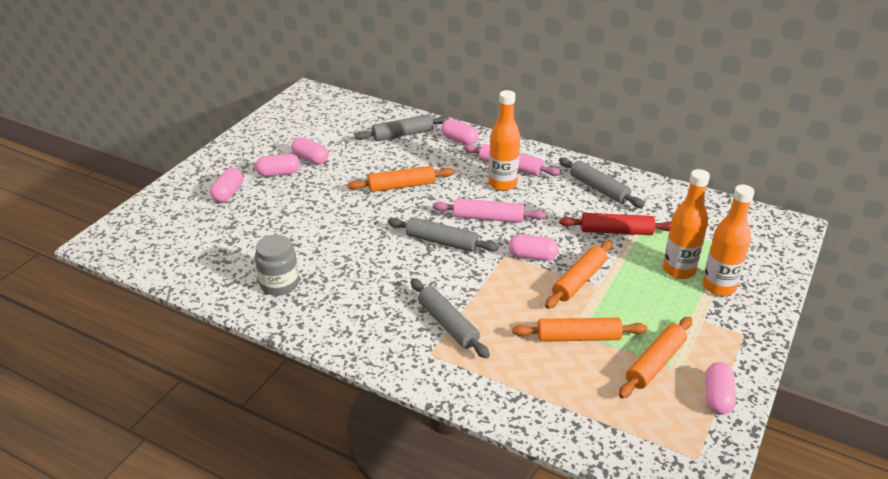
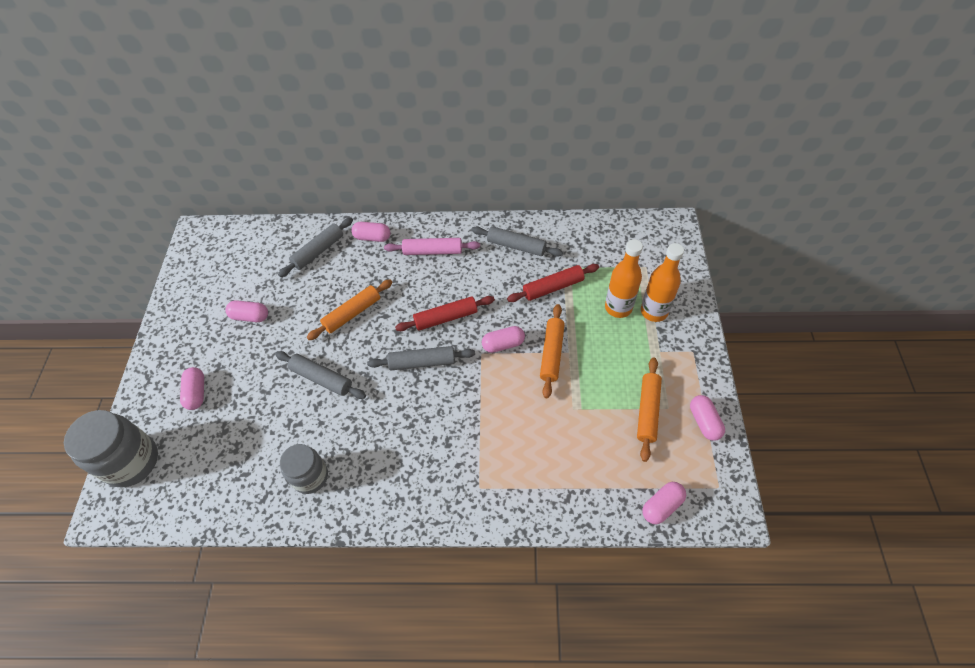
camera: 25 degrees left, 20 degrees up
pink capsule [255,153,300,177] -> pink capsule moved to [642,482,686,525]
grey rolling pin [411,279,490,358] -> grey rolling pin moved to [275,351,366,399]
pink rolling pin [433,198,546,223] -> red rolling pin [395,296,495,331]
orange bottle [489,90,520,191] -> none
orange rolling pin [512,318,647,342] -> none
none -> grey jar [64,410,158,488]

